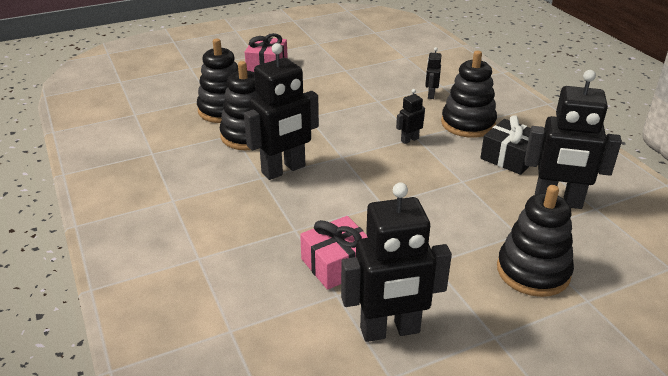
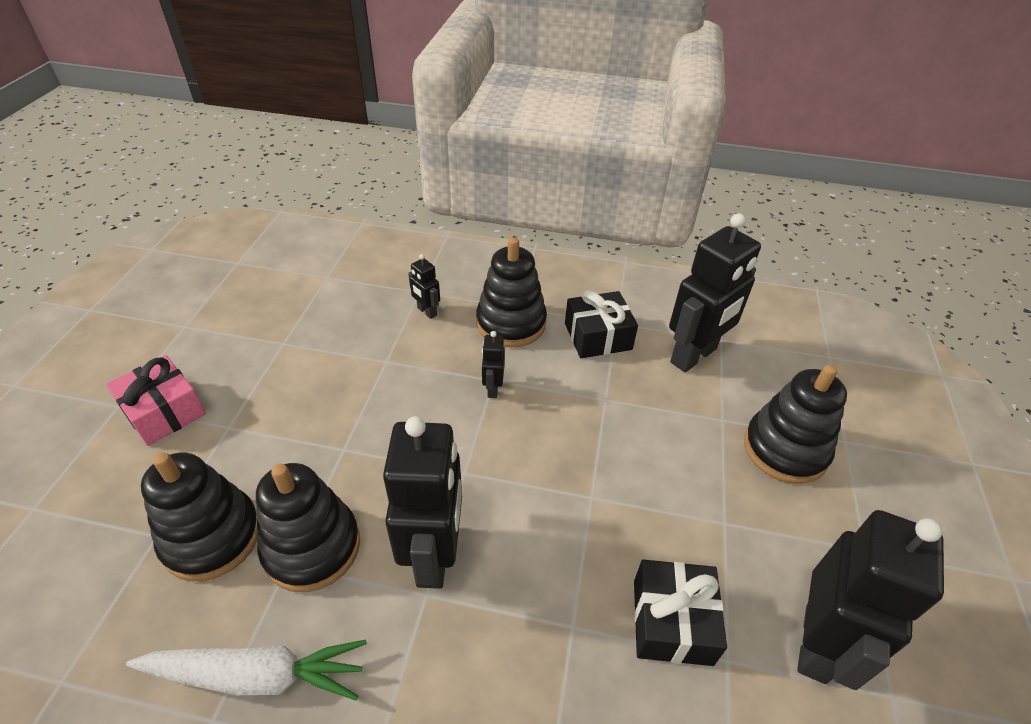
camera: 55 degrees left, 10 degrees up
pink gift [300,216,368,290] -> black gift [634,560,727,666]
none -> white carrot [126,640,367,701]

